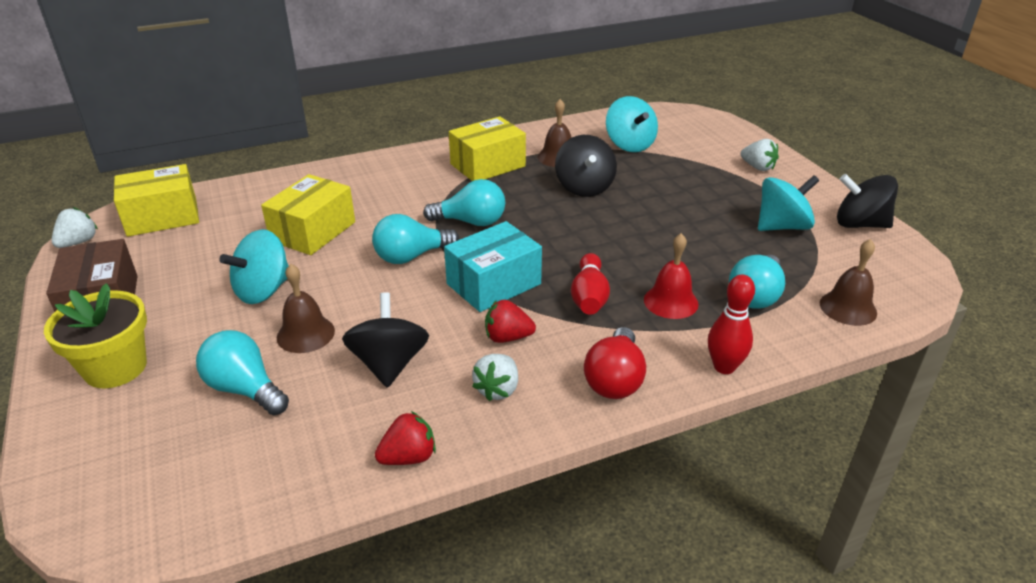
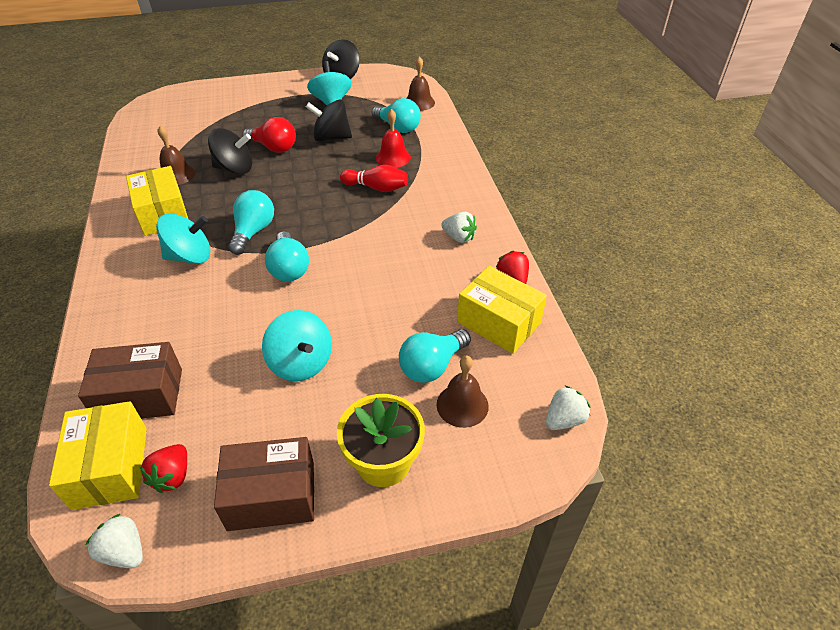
camera: 80 degrees left, 10 degrees up
yellow box [261,174,355,255] -> yellow box moved to [457,266,547,354]
brown bell [277,264,335,353] -> brown bell moved to [437,355,489,428]
black spinning top [342,292,429,388] -> black spinning top moved to [306,99,352,142]
turquoise box [444,221,542,312] -> none
red strawberry [485,300,536,343] -> red strawberry moved to [140,444,187,493]
red light bulb [584,327,646,399] -> red light bulb moved to [242,117,296,153]
turquoise spinning top [606,96,658,152] -> turquoise spinning top moved to [156,213,211,264]
red bowling pin [708,275,755,374] -> none
white strawberry [741,139,779,171] -> white strawberry moved to [546,386,591,430]
none -> brown box [78,342,182,419]

